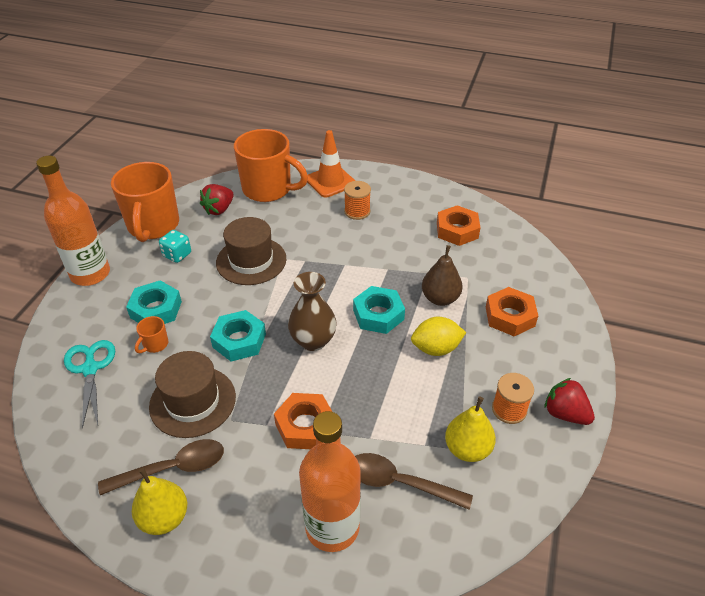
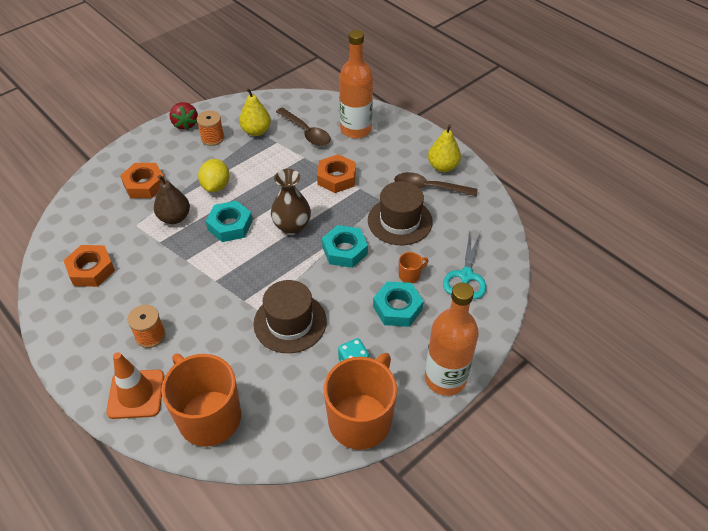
camera: 150 degrees left, 5 degrees up
red strawberry [200,184,234,215] -> none
yellow lemon [411,317,466,356] -> yellow lemon turned 75 degrees clockwise [198,159,229,192]

